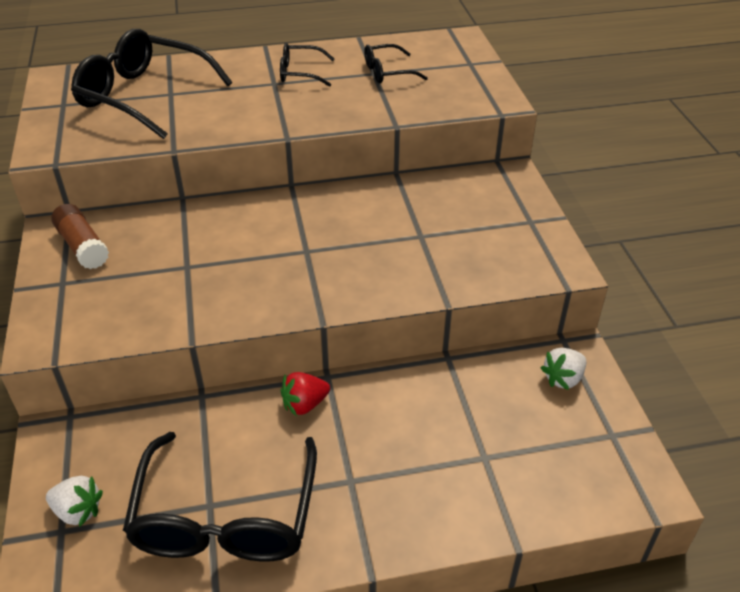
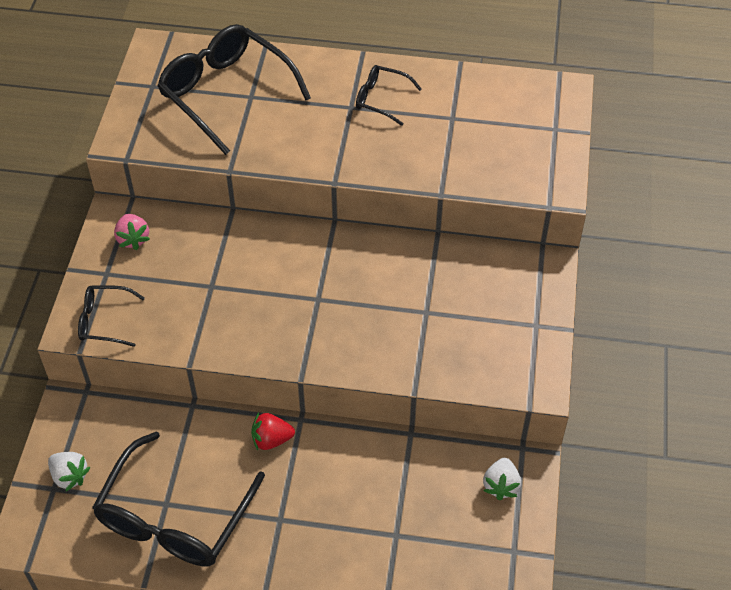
camera: 20 degrees right, 10 degrees up
brown glue stick [51,204,109,269] -> pink strawberry [114,214,150,250]
black glasses [364,44,428,83] -> black glasses moved to [78,285,145,347]
white strawberry [541,348,586,390] -> white strawberry turned 60 degrees counterclockwise [483,458,521,500]

